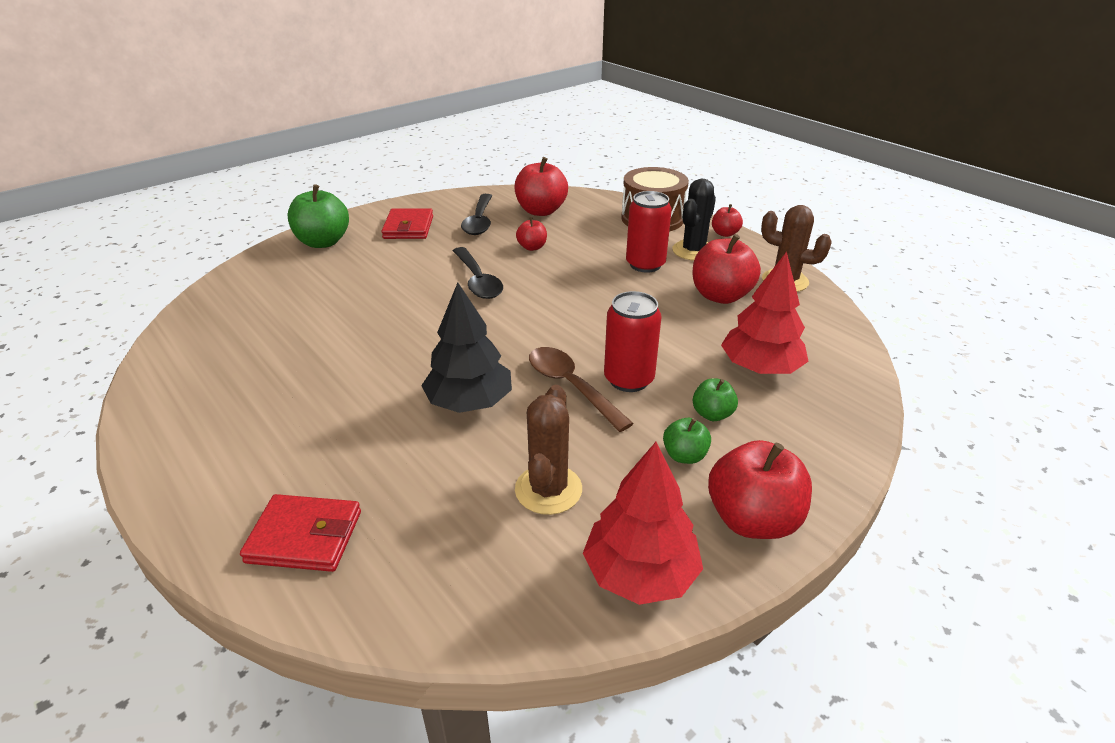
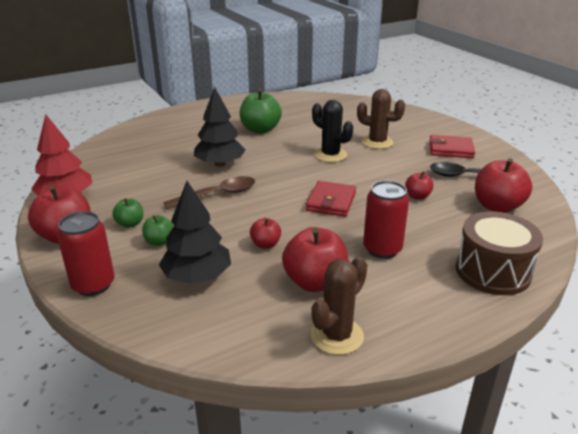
camera: 100 degrees right, 5 degrees down
red wallet [240,494,361,572] -> red wallet moved to [306,181,356,217]
green apple [288,184,349,248] -> green apple moved to [240,89,282,134]
black spoon [453,247,503,299] -> none
brown cactus [515,385,582,515] -> brown cactus moved to [357,89,405,149]
red can [604,291,662,392] -> red can moved to [57,211,115,296]
black cactus [672,178,716,261] -> black cactus moved to [312,100,353,162]
red apple [712,204,743,237] -> red apple moved to [250,218,281,249]
red tree [721,252,809,374] -> black tree [159,181,231,284]

